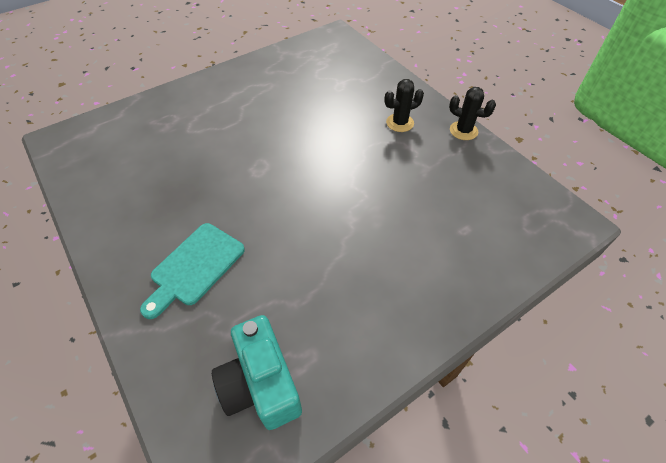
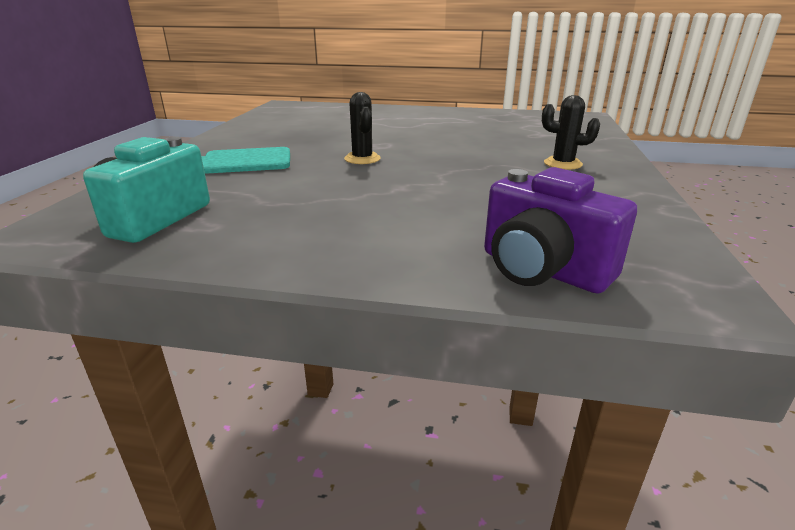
camera: 45 degrees right, 25 degrees down
black cactus [449,87,496,140] -> black cactus moved to [344,92,381,164]
none -> purple camera [484,167,637,293]

